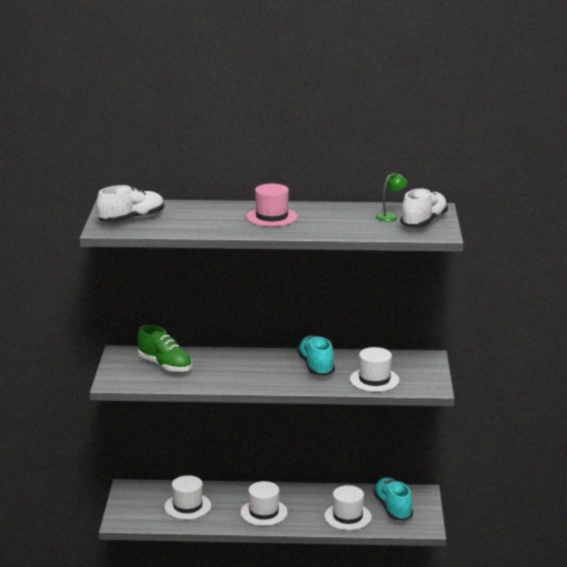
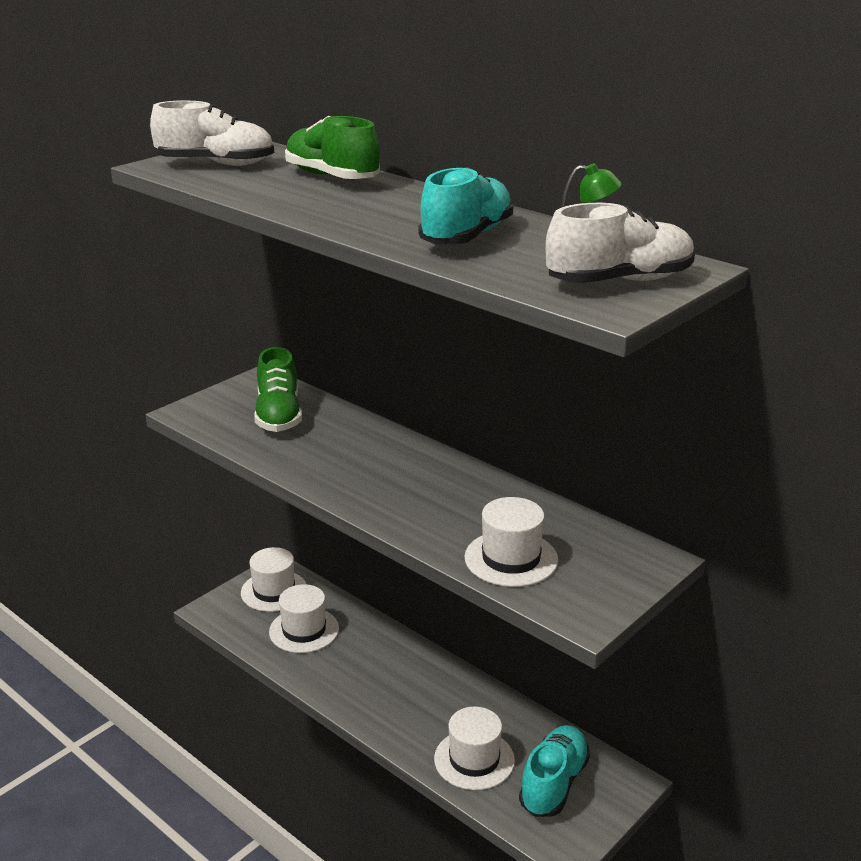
camera: 40 degrees right, 5 degrees up
white hat [241,481,288,526] -> white hat moved to [241,547,306,612]
pink hat [246,184,298,227] -> none
turquoise shoe [297,336,335,376] -> turquoise shoe moved to [418,167,513,244]
none -> green shoe [285,116,380,179]

